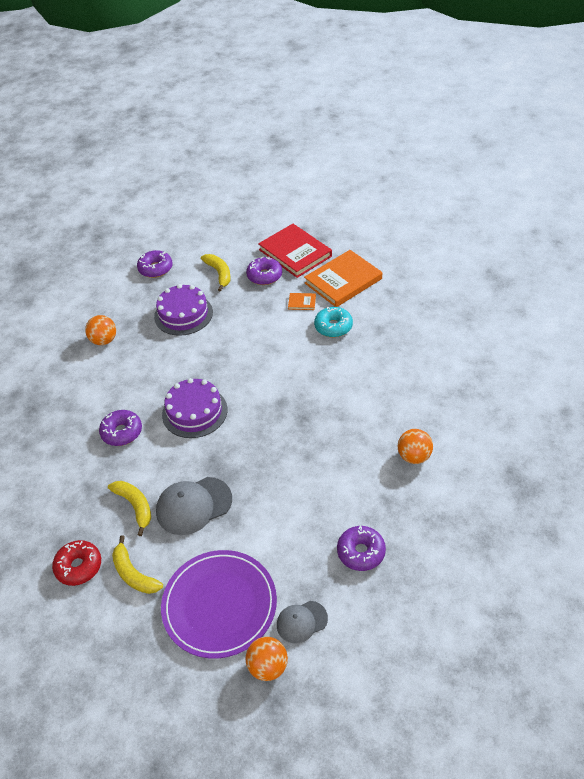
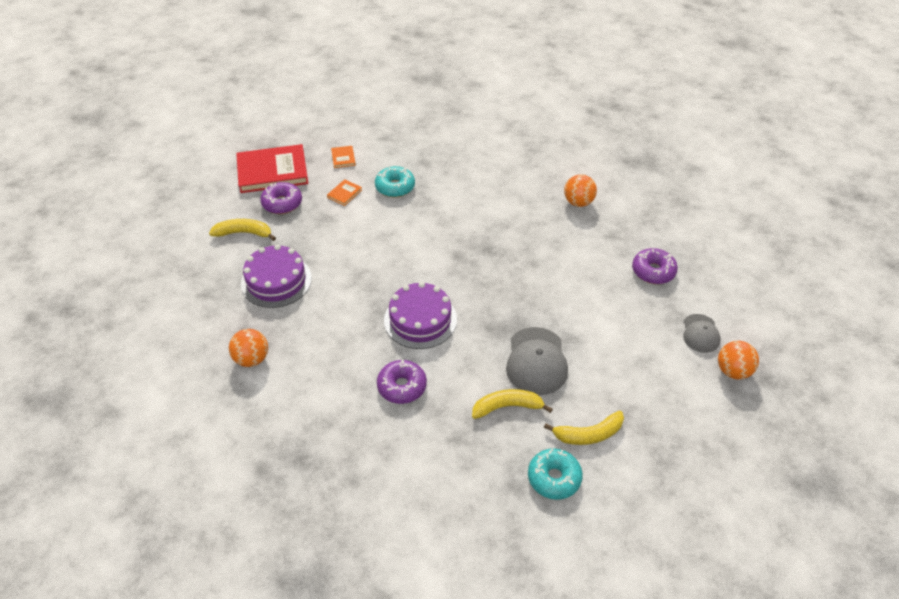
camera: 65 degrees left, 0 degrees up
red donut [52,540,101,586] -> turquoise donut [528,448,583,500]
purple donut [137,250,173,278] -> none
purple plate [161,550,277,659] -> none
orange book [304,250,382,307] -> orange book [331,146,356,168], size x0.42

